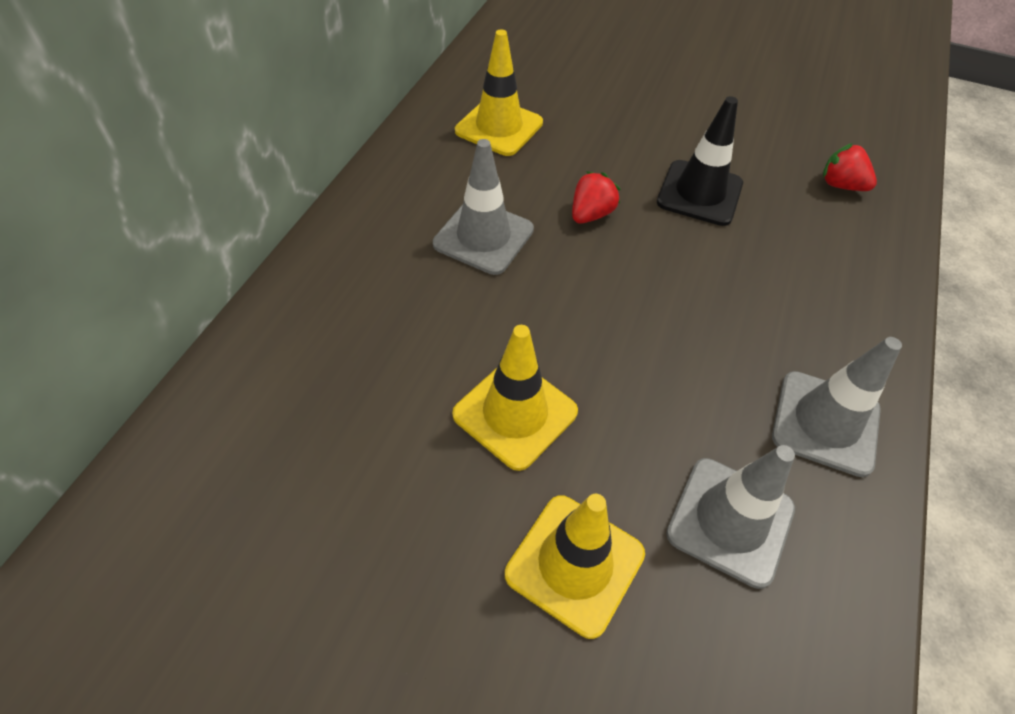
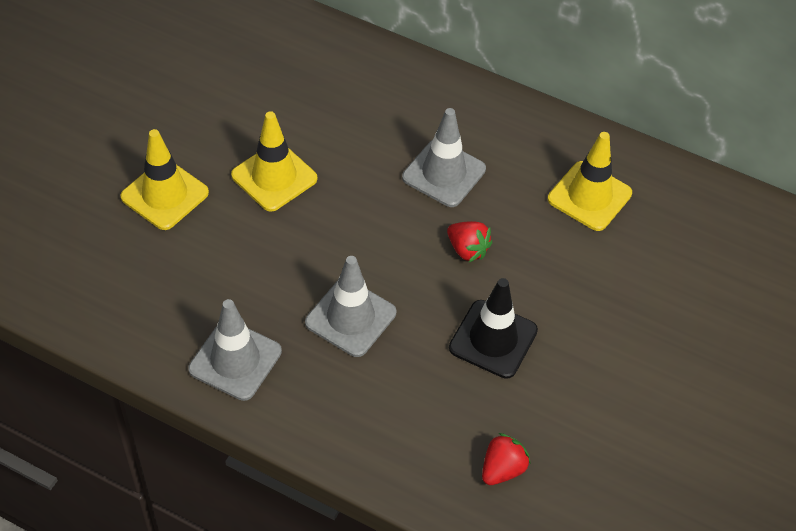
camera: 95 degrees right, 0 degrees up
grey traffic cone [666,445,795,589] -> grey traffic cone moved to [305,256,396,357]

